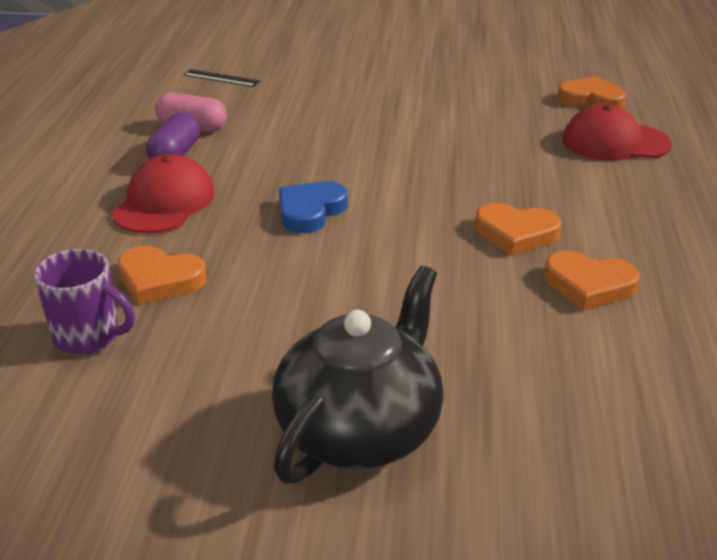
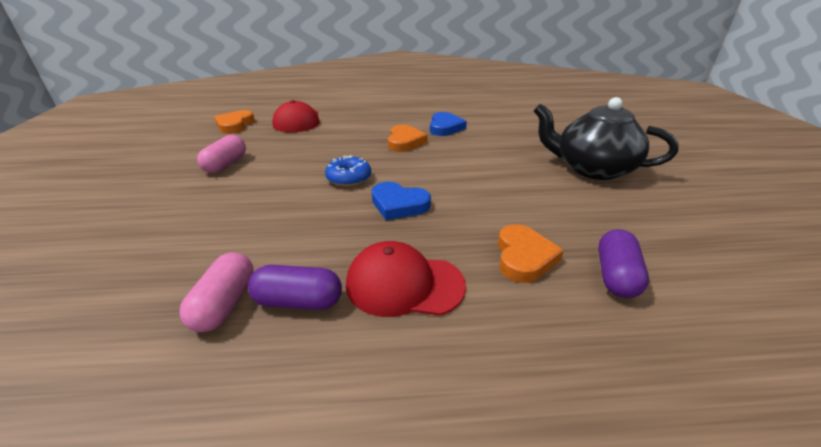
camera: 100 degrees left, 0 degrees up
purple mug [34,249,135,354] -> purple capsule [598,229,649,298]
black ruler [183,69,260,87] -> none
orange heart [544,250,640,310] -> blue heart [430,112,467,136]
none -> pink capsule [197,135,246,173]
none -> blue donut [325,156,371,187]

